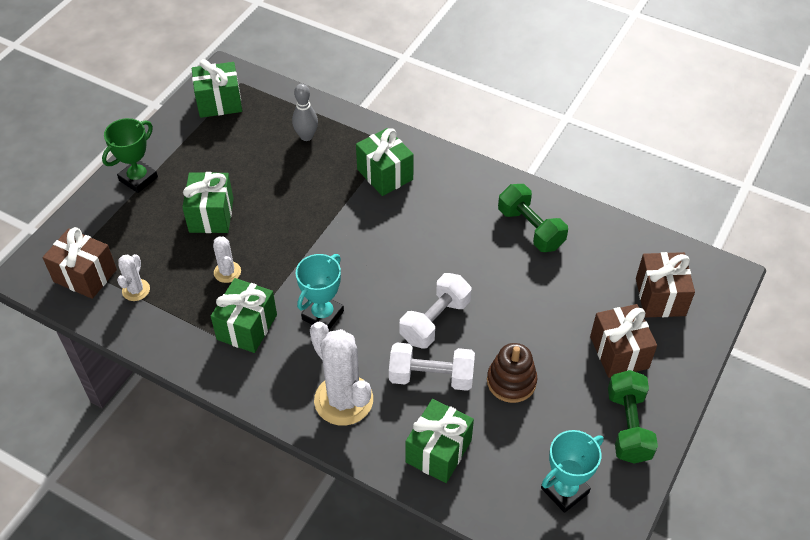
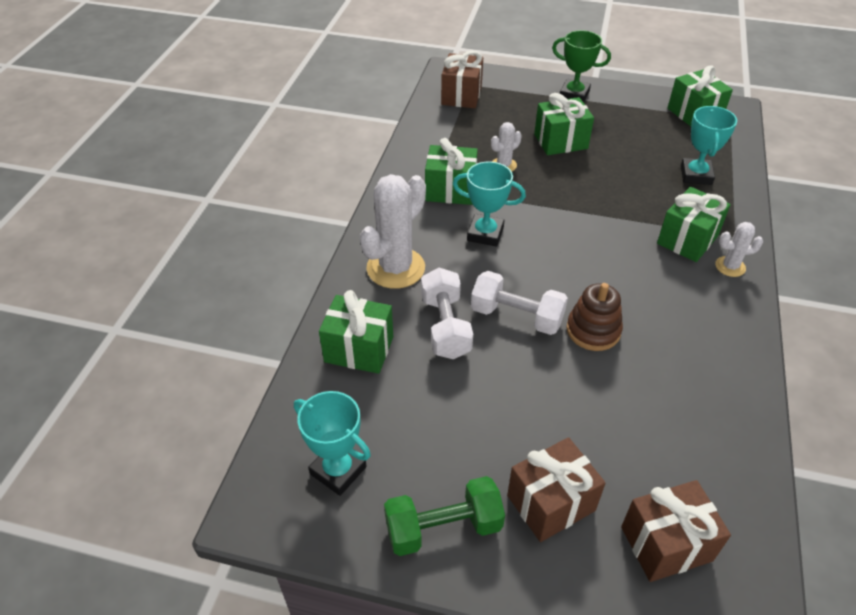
camera: 75 degrees right, 5 degrees down
white cactus [117,254,150,301] -> white cactus moved to [715,222,763,277]
grey bowling pin [292,84,318,141] -> turquoise trophy [681,106,737,185]
brown stacking toy [487,343,537,403] -> brown stacking toy moved to [567,283,623,351]
green dumbbell [498,184,568,252] -> none

